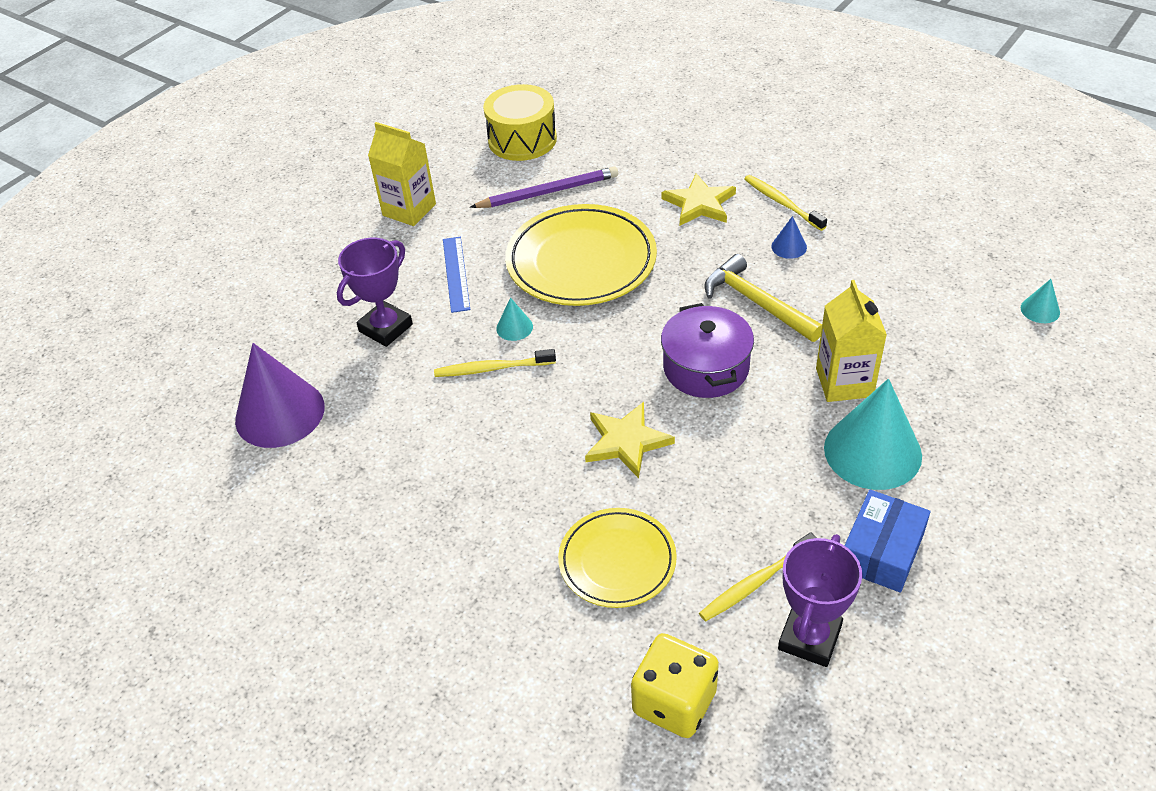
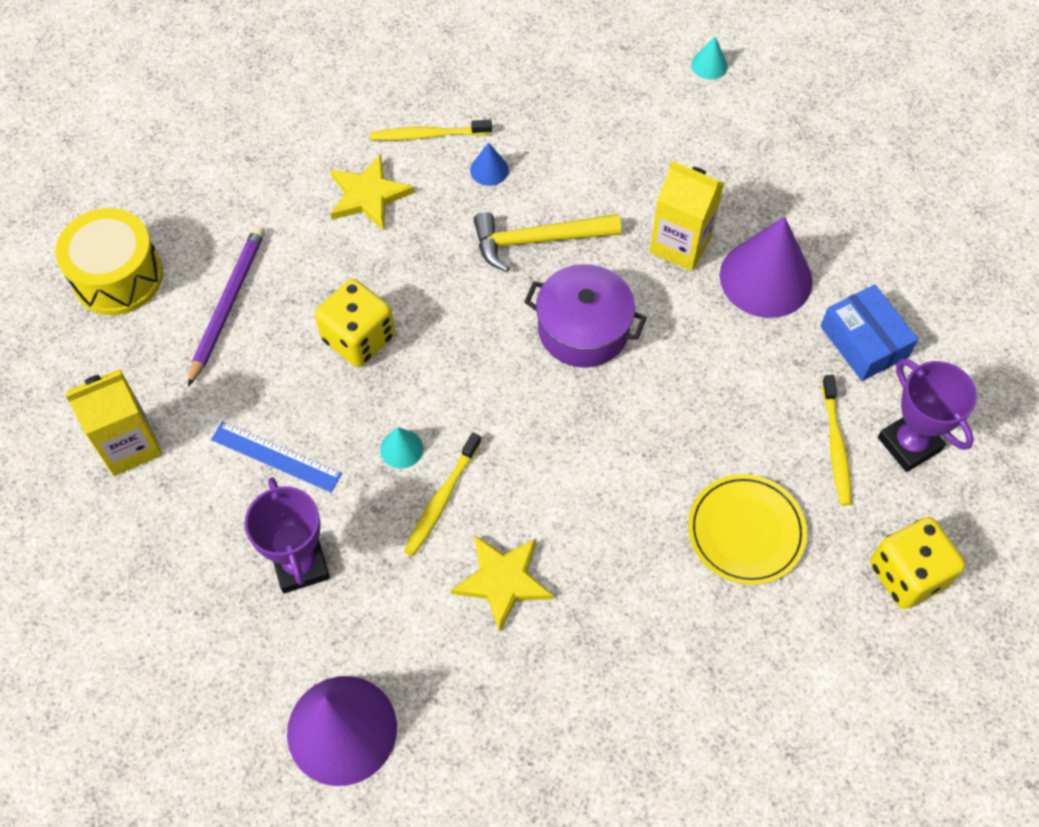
camera: 60 degrees left, 15 degrees up
yellow plate [505,204,657,306] -> yellow dice [315,279,395,367]
yellow star [585,402,675,478] -> yellow star moved to [451,535,553,632]
turquoise cone [824,379,922,490] -> purple cone [720,217,813,318]

